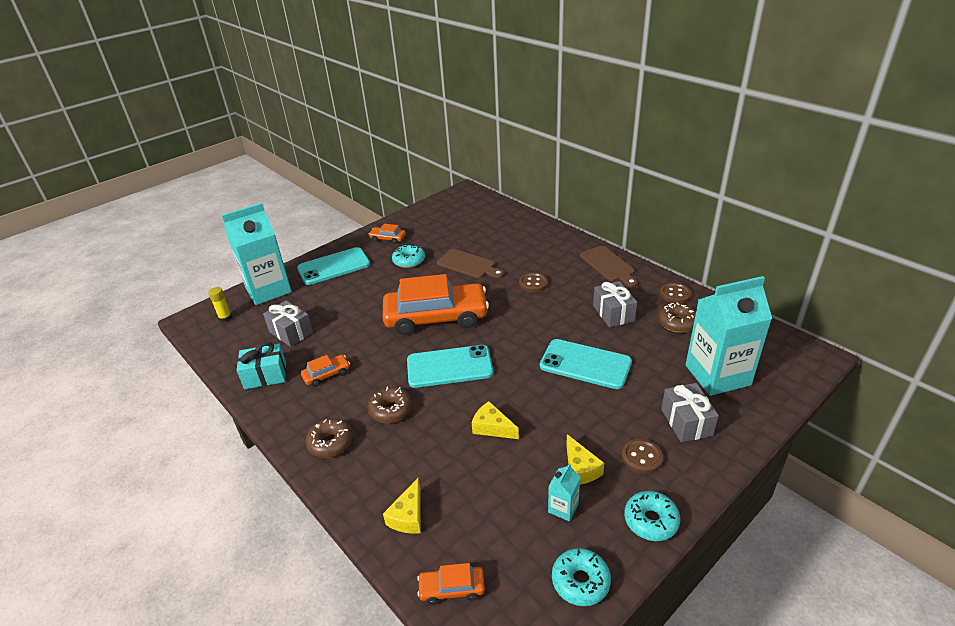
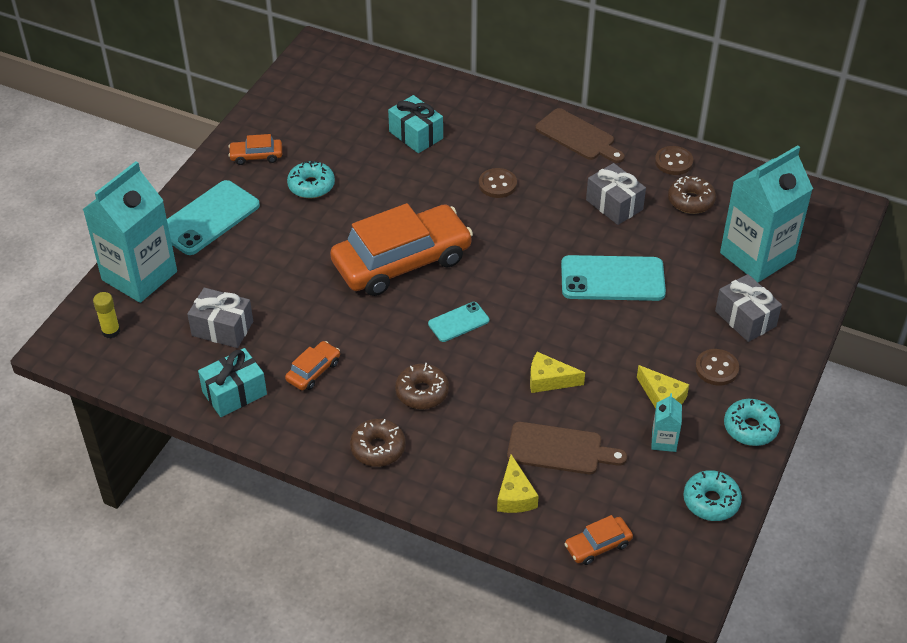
camera: 25 degrees left, 10 degrees up
turquoise phone [407,345,493,388] -> turquoise phone [428,302,489,342], size x0.54
brown cutting board [437,249,504,278] -> brown cutting board moved to [507,422,627,474]
none -> turquoise gift [388,95,443,153]

